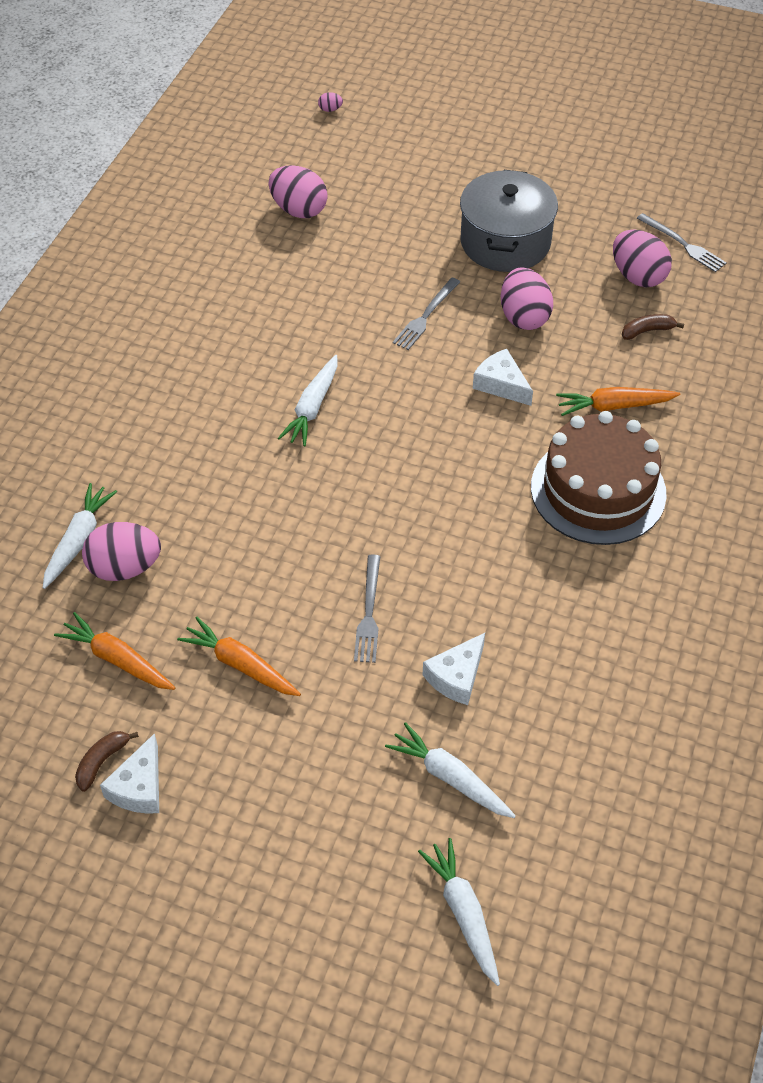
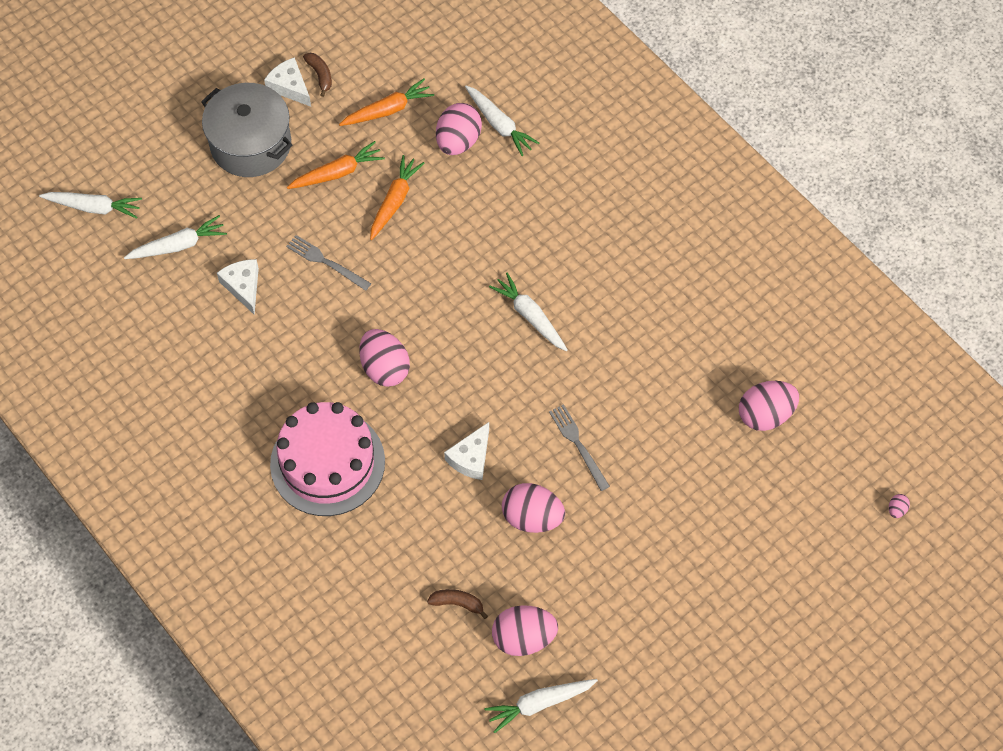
camera: 120 degrees right, 10 degrees up
grey pot [460,170,558,272] -> grey pot moved to [201,83,293,177]
white cheese [473,349,533,406] -> white cheese turned 135 degrees clockwise [444,422,489,480]
brown cake [531,411,667,545] -> pink cake [270,402,385,516]
orange carrot [556,387,680,416] -> orange carrot moved to [370,155,424,240]
brown banana [622,314,684,340] -> brown banana turned 90 degrees counterclockwise [427,589,488,619]
grey fork [637,213,727,272] -> white carrot [484,679,598,733]
none -> pink egg [359,329,410,387]

